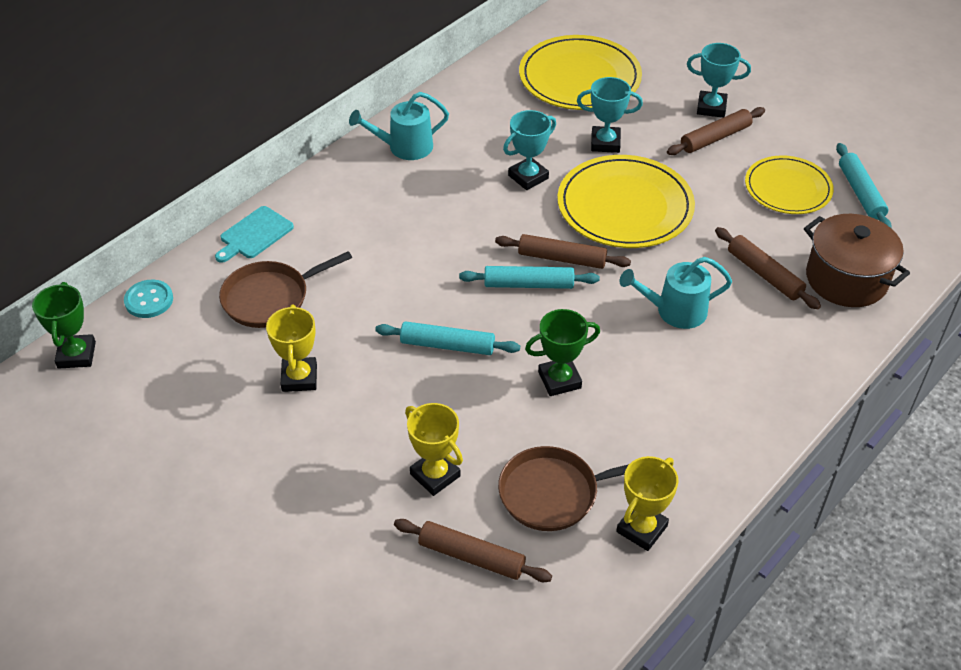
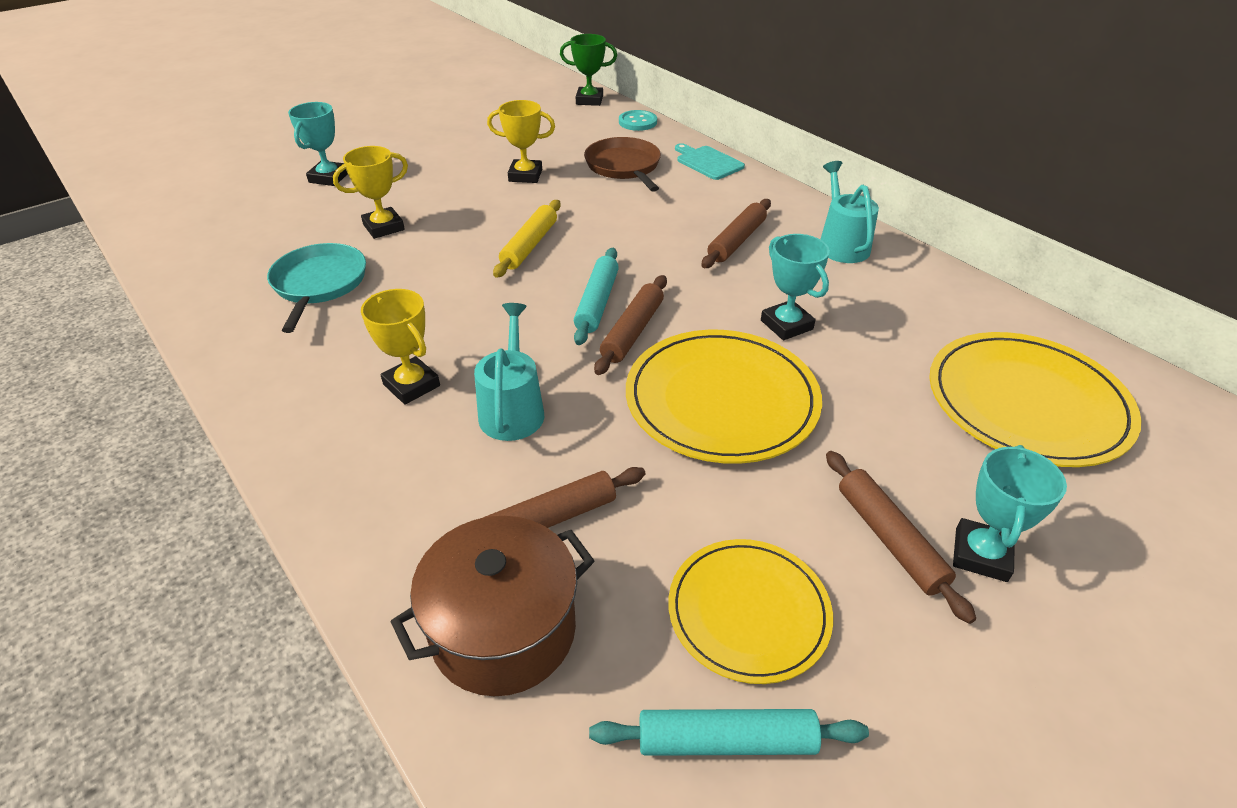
camera: 100 degrees right, 5 degrees down
turquoise rolling pin [375,321,520,355] -> yellow rolling pin [493,200,561,278]
brown rolling pin [394,519,552,582] -> brown rolling pin moved to [702,199,771,268]
brown pan [498,446,629,531] -> turquoise pan [267,243,366,333]
green trophy [525,309,600,396] -> none
turquoise trophy [577,77,643,153] -> turquoise trophy moved to [288,102,348,186]
yellow trophy [616,456,678,551] -> yellow trophy moved to [361,289,440,404]

